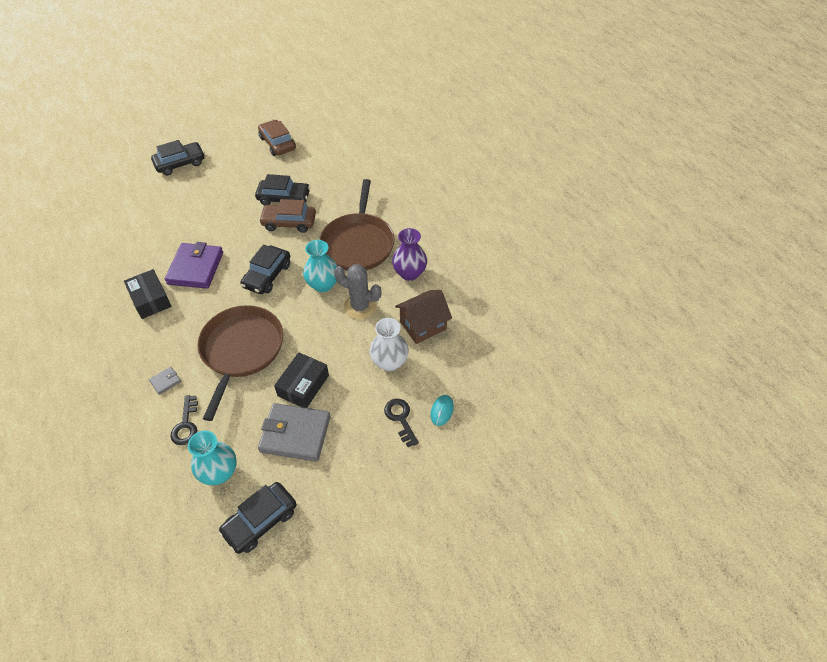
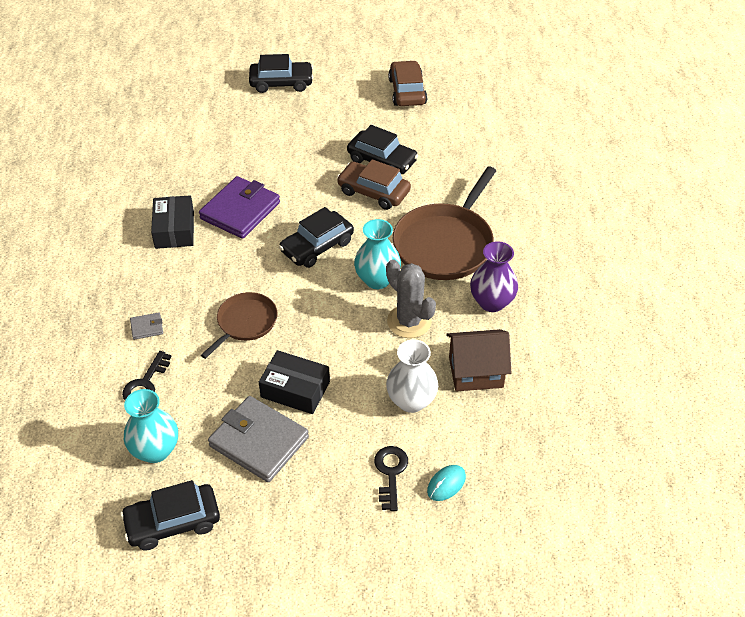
camera: 25 degrees right, 5 degrees down
brown pan [197,305,283,421] -> brown pan [201,292,278,359], size x0.56
black box [274,352,329,408] -> black box turned 60 degrees clockwise [259,350,330,414]

